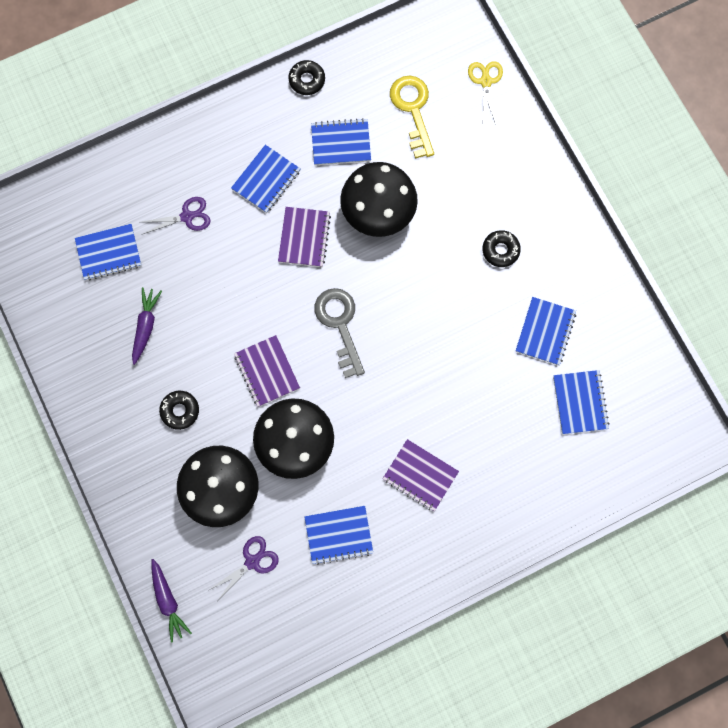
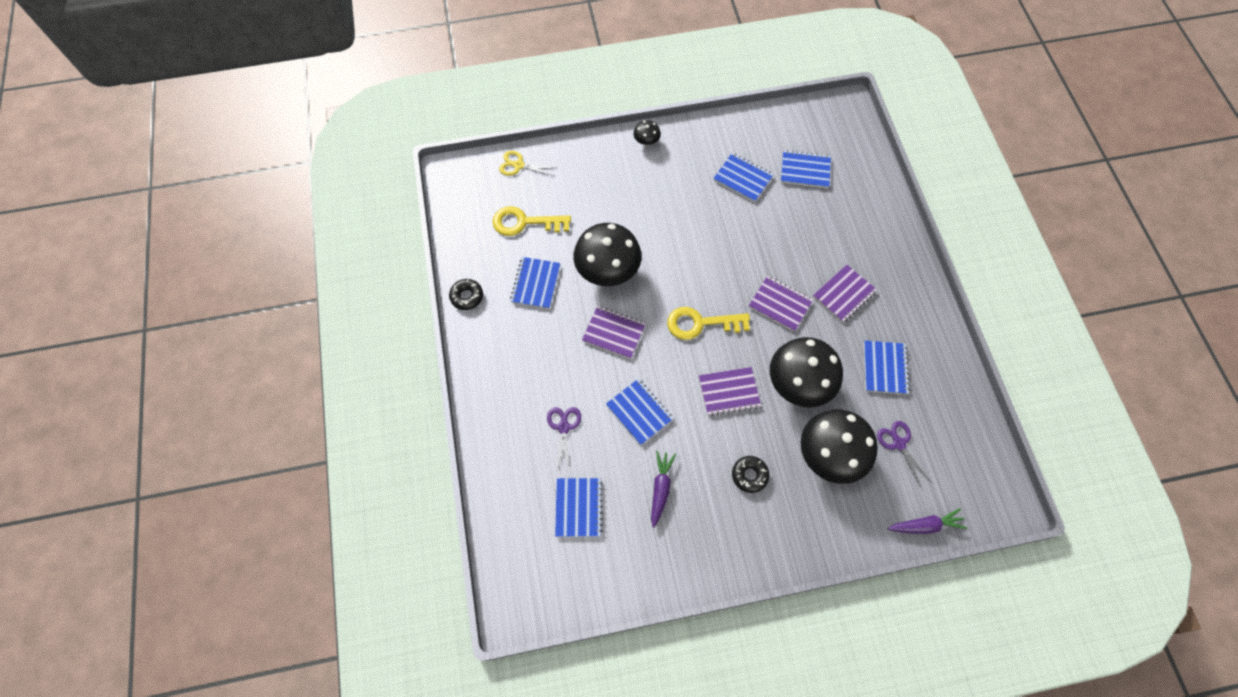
camera: 75 degrees left, 10 degrees down
purple carrot [132,287,162,365] -> purple carrot turned 75 degrees clockwise [651,451,676,528]
blue notebook [231,145,301,213] -> blue notebook moved to [606,379,674,445]
grey key [315,288,365,378] -> yellow key [667,307,750,340]
black donut [482,230,521,267] -> none
none -> black mushroom [633,120,661,146]
none -> purple notebook [749,276,813,332]

